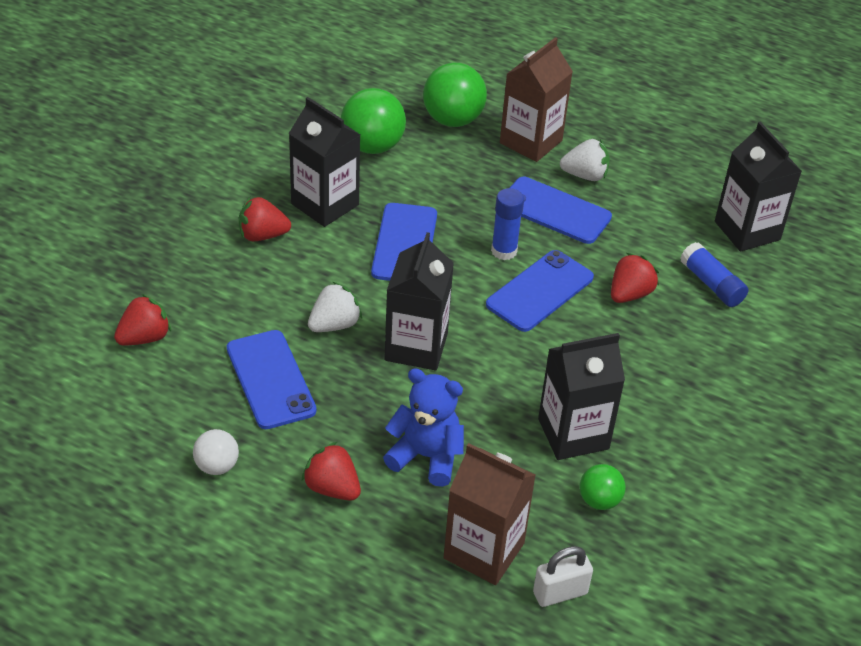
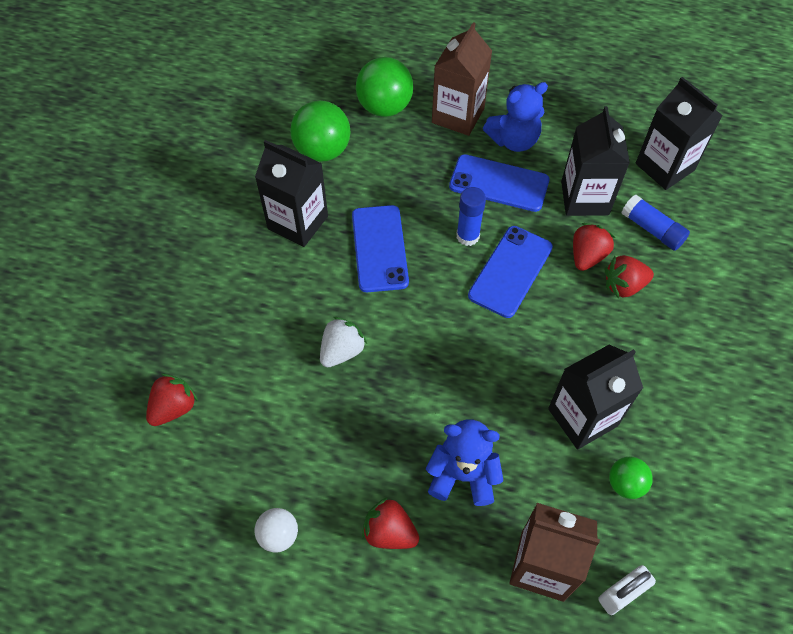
camera: 10 degrees left, 15 degrees up
blue phone [227,330,317,429] -> none
red strawberry [239,196,291,241] -> red strawberry moved to [605,255,654,298]
black carton [384,232,454,371] -> black carton moved to [561,106,630,216]
white strawberry [560,139,610,181] -> blue teddy bear [483,82,548,152]

